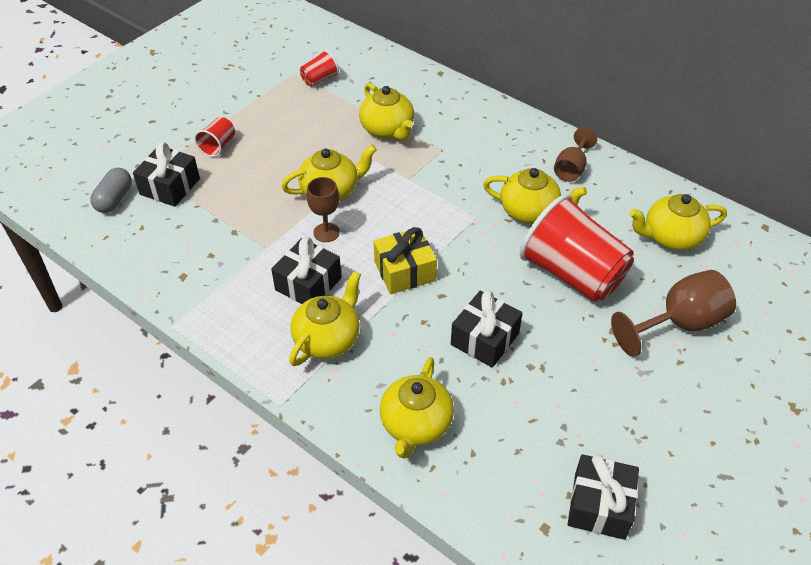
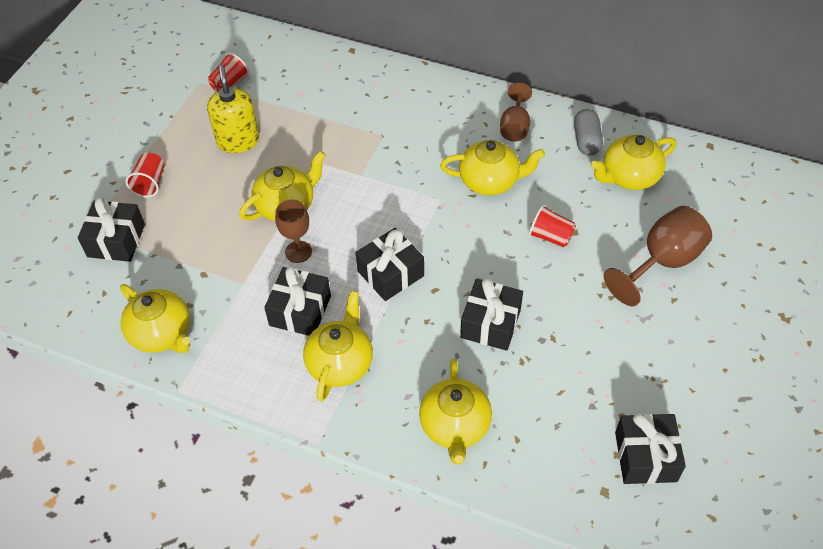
camera: 15 degrees left, 5 degrees up
grey capsule [90,168,132,213] -> grey capsule moved to [574,109,603,155]
yellow teapot [359,83,414,140] -> yellow teapot moved to [120,284,190,353]
yellow gift [374,227,437,294] -> black gift [356,228,424,301]
red cup [520,194,634,302] -> red cup [528,205,576,247], size x0.44
none -> yellow soap dispenser [207,65,259,153]

